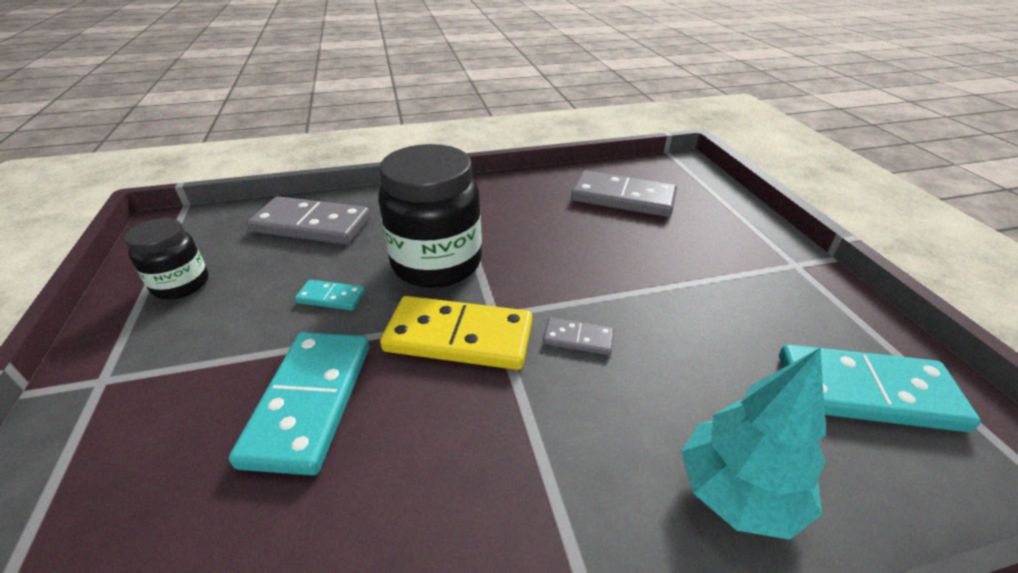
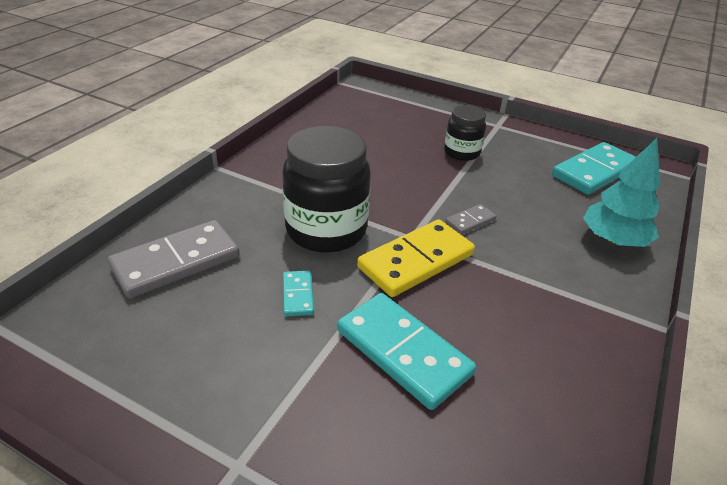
camera: 50 degrees left, 0 degrees up
black jar [124,218,208,299] -> black jar moved to [444,105,486,161]
turquoise domino [295,280,365,311] -> turquoise domino turned 60 degrees counterclockwise [283,271,314,316]
grey domino [571,170,677,217] -> none

